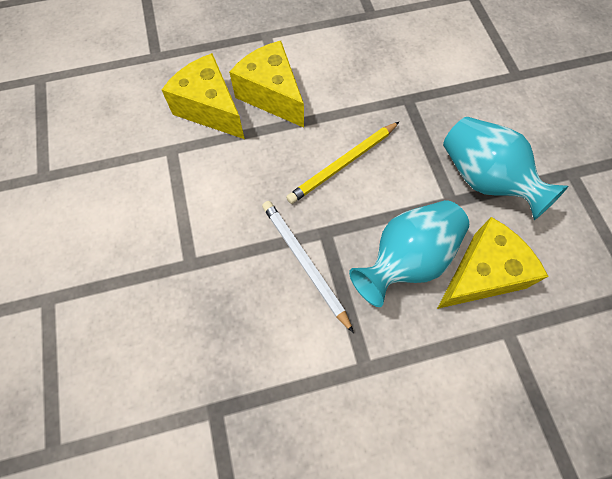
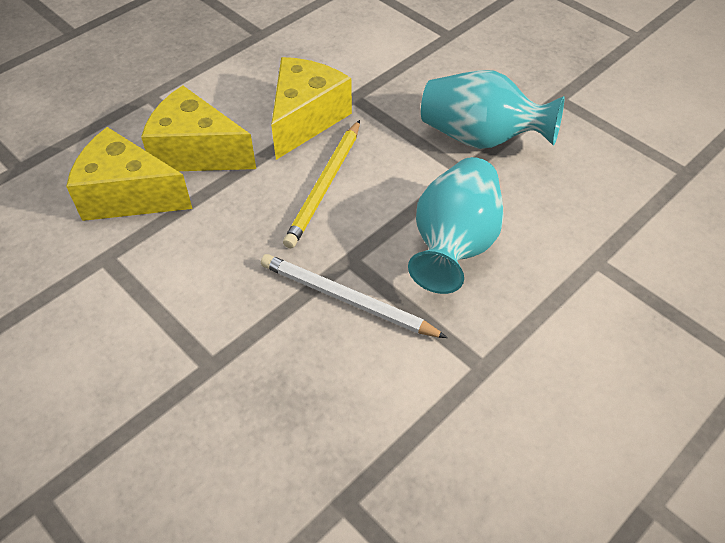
camera: 30 degrees left, 15 degrees down
yellow cheese [437,217,549,309] -> yellow cheese moved to [271,57,352,160]

